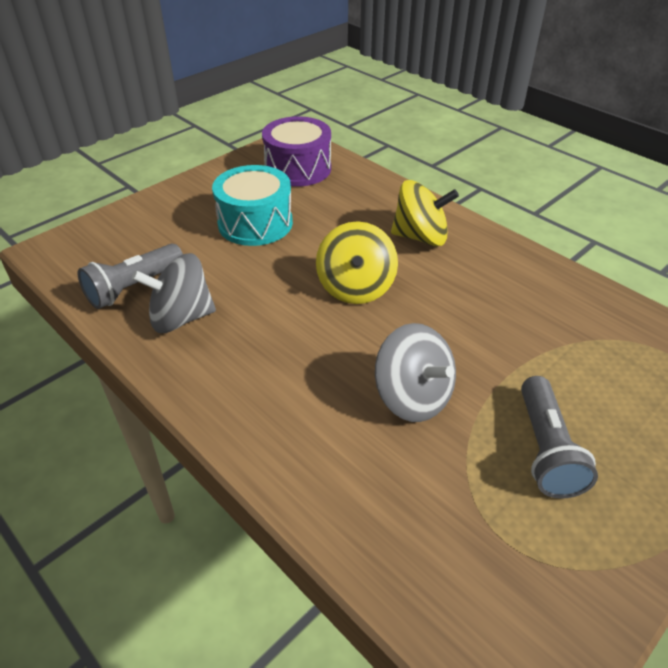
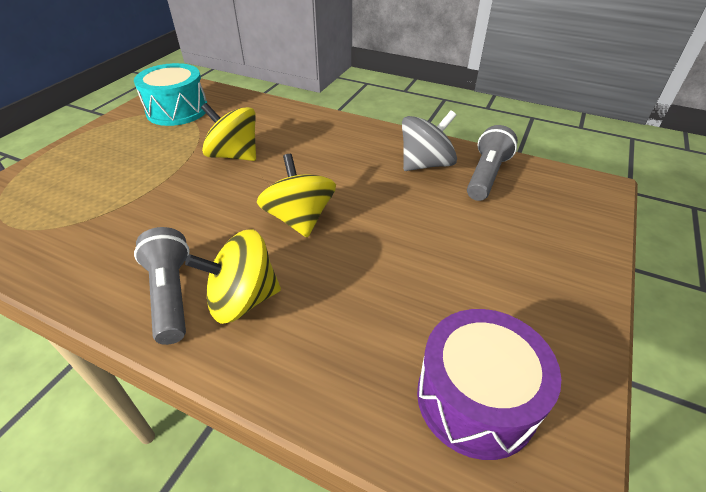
camera: 160 degrees right, 0 degrees up
turquoise drum [212,165,293,246] -> turquoise drum moved to [134,63,207,126]
grey spinning top [375,323,456,422] -> yellow spinning top [201,103,256,161]
grey flashlight [521,376,598,499] -> grey flashlight moved to [134,227,190,345]

